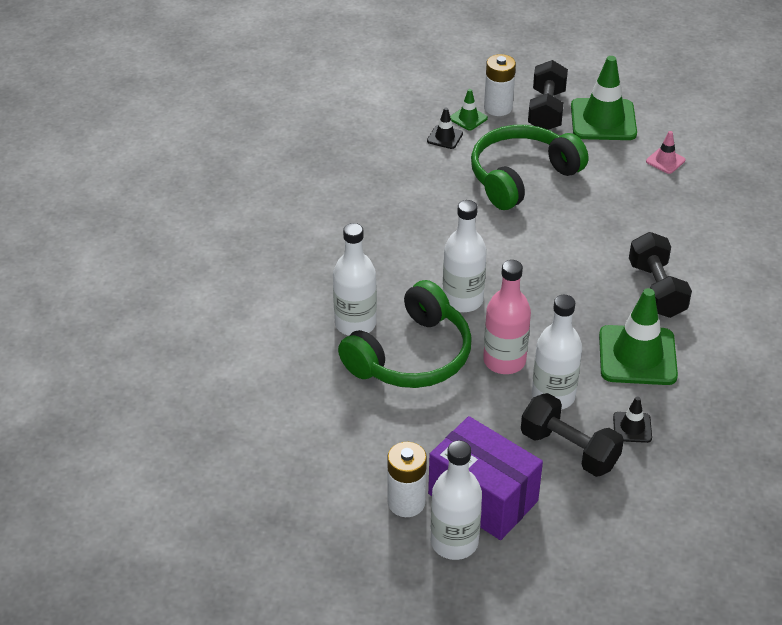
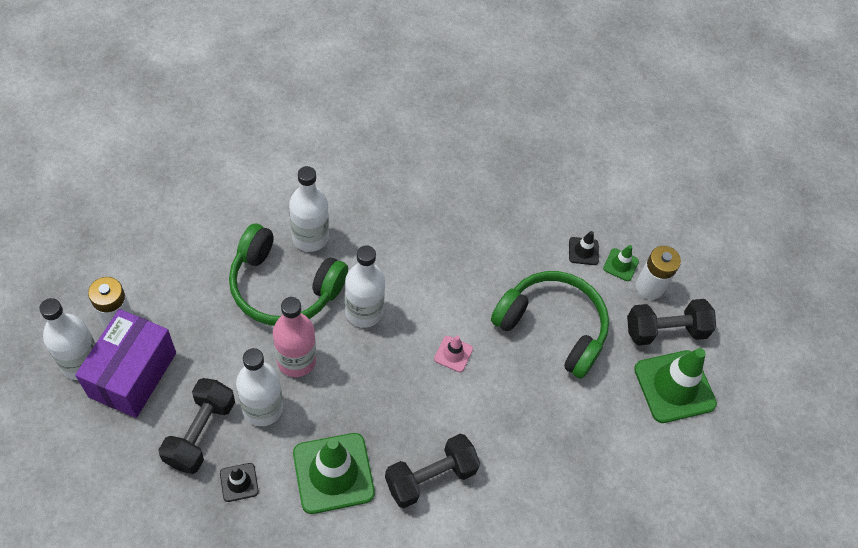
camera: 65 degrees right, 15 degrees up
pink traffic cone [646,131,685,174] -> pink traffic cone moved to [434,336,473,372]

